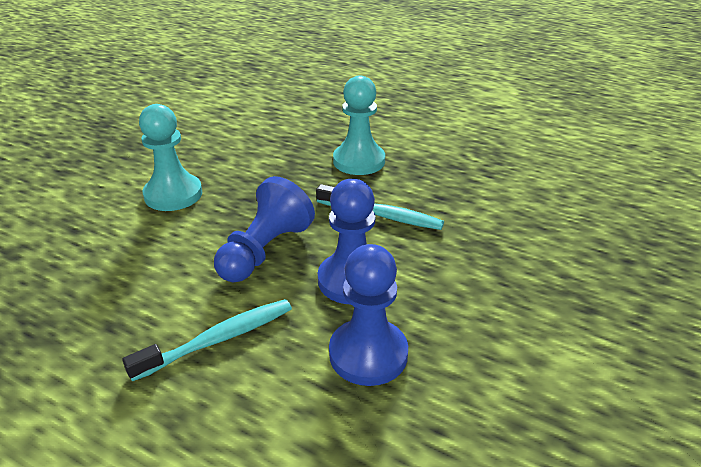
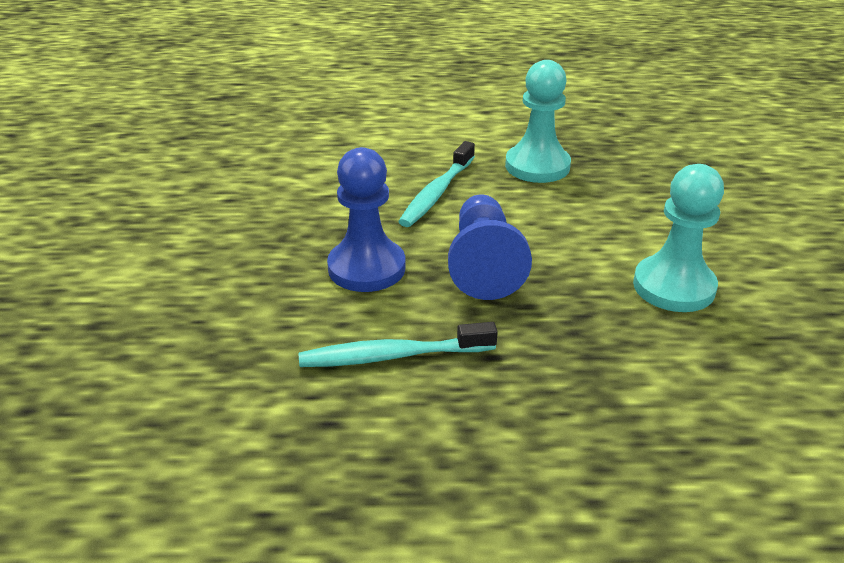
camera: 150 degrees right, 0 degrees up
blue pawn [329,244,408,386] -> none
turquoise pawn [333,75,385,175] -> turquoise pawn moved to [505,60,571,183]

